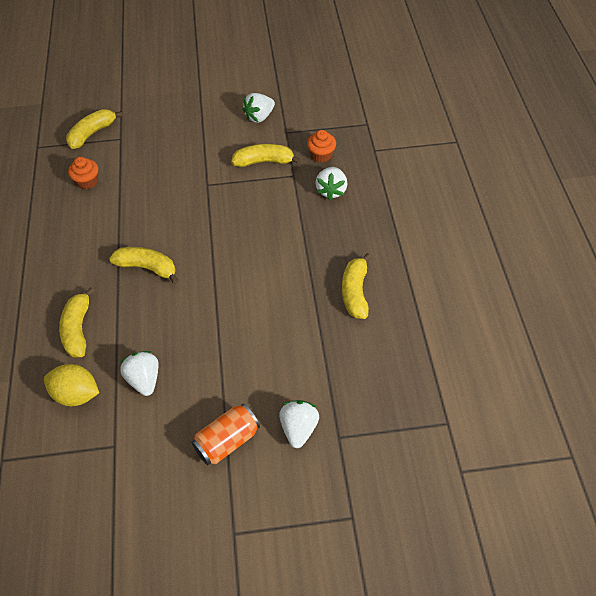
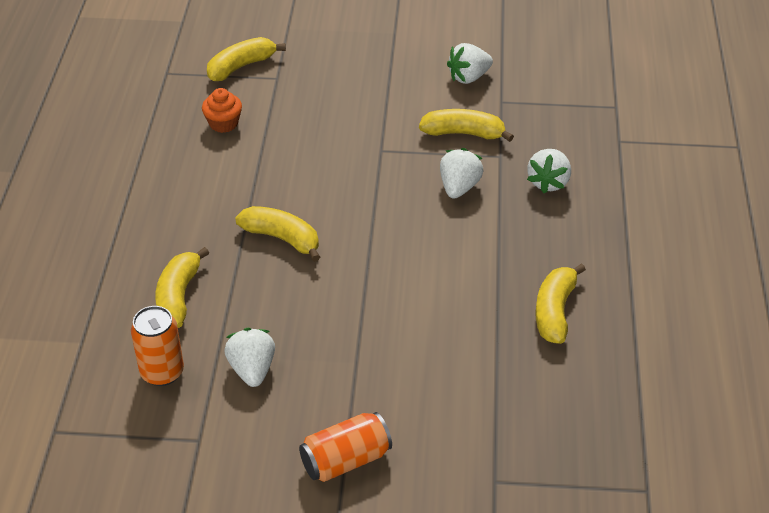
camera: 10 degrees right, 10 degrees down
yellow lemon [44,364,99,406] -> orange can [131,306,184,386]
white strawberry [279,400,319,448] -> white strawberry moved to [440,148,483,199]
orange cupcake [307,130,336,162] -> none

